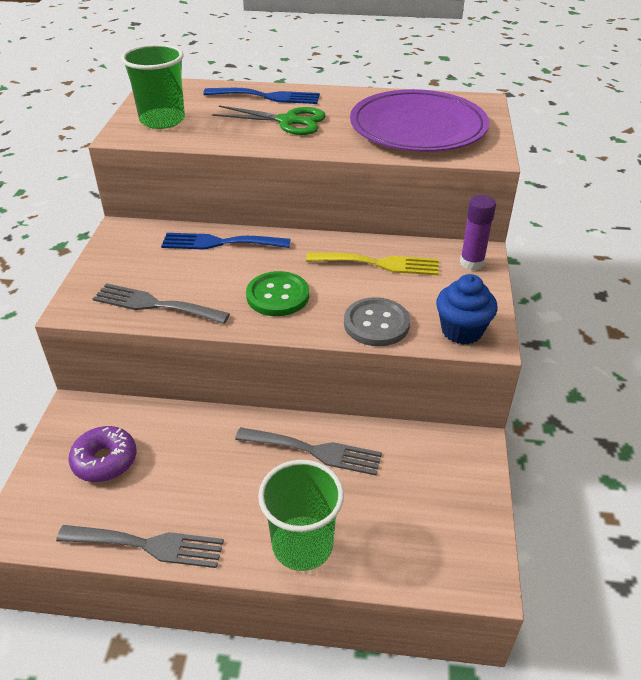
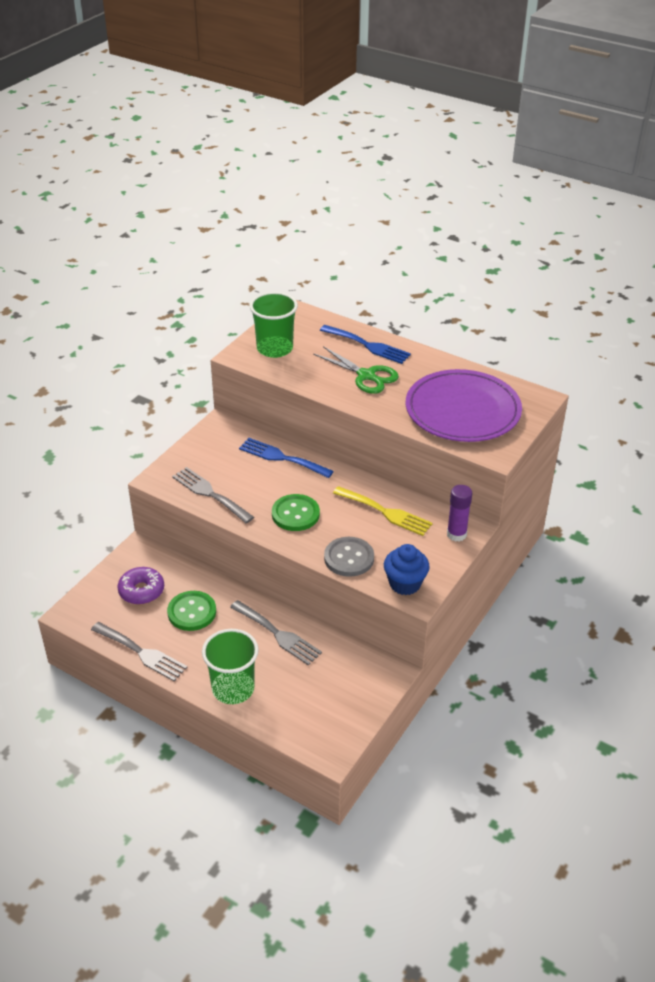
camera: 25 degrees right, 0 degrees up
none -> green button [167,591,216,631]

